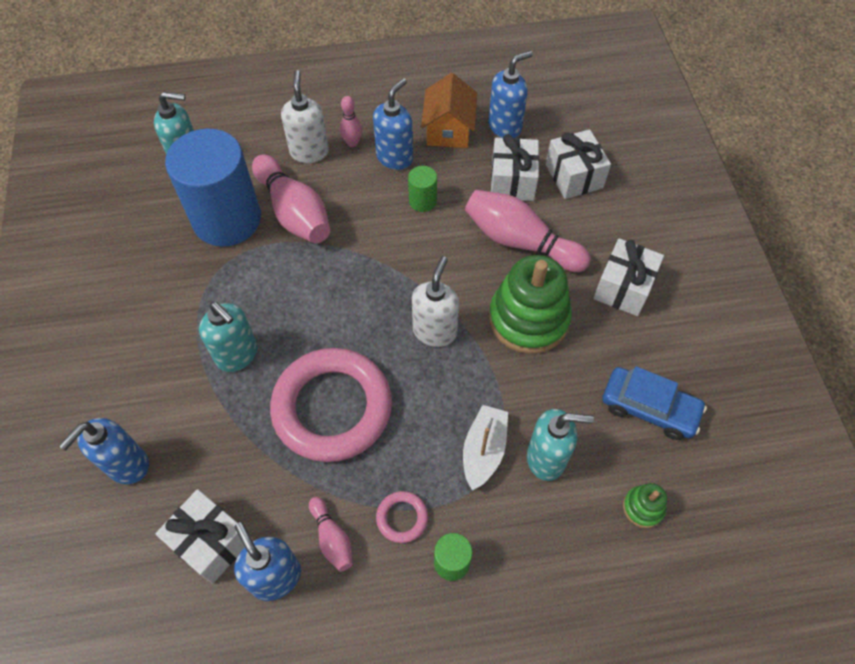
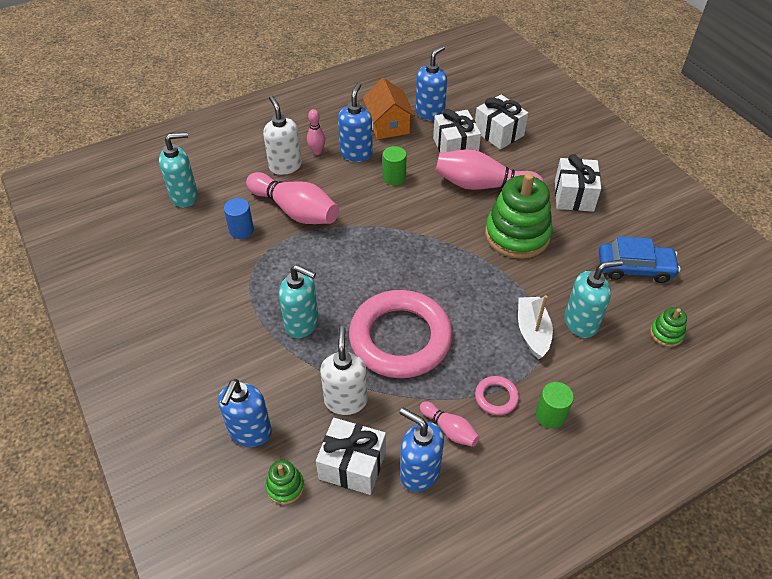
camera: 20 degrees left, 10 degrees down
blue cylinder [165,128,261,247] -> blue cylinder [224,198,254,239], size x0.41
white soap dispenser [412,256,459,347] -> white soap dispenser moved to [320,326,368,415]
none -> green stacking toy [266,460,304,505]

